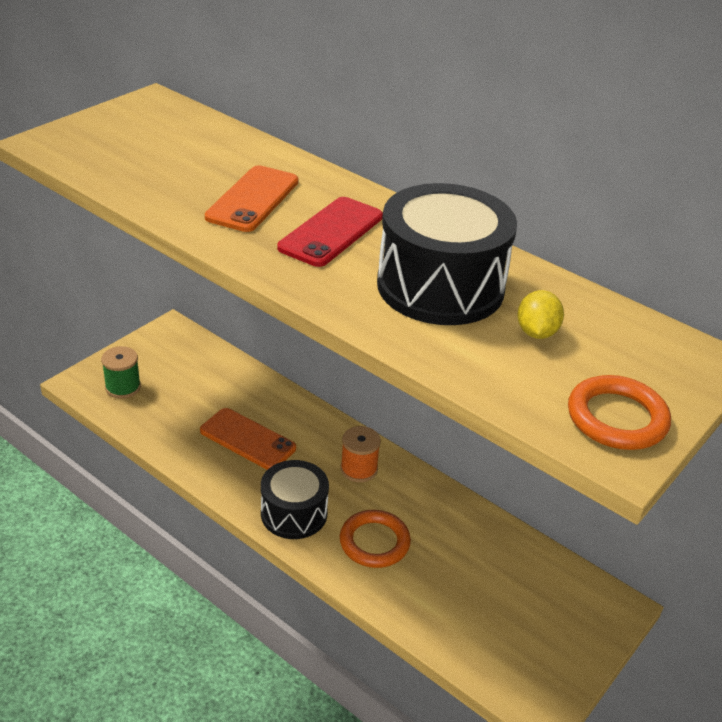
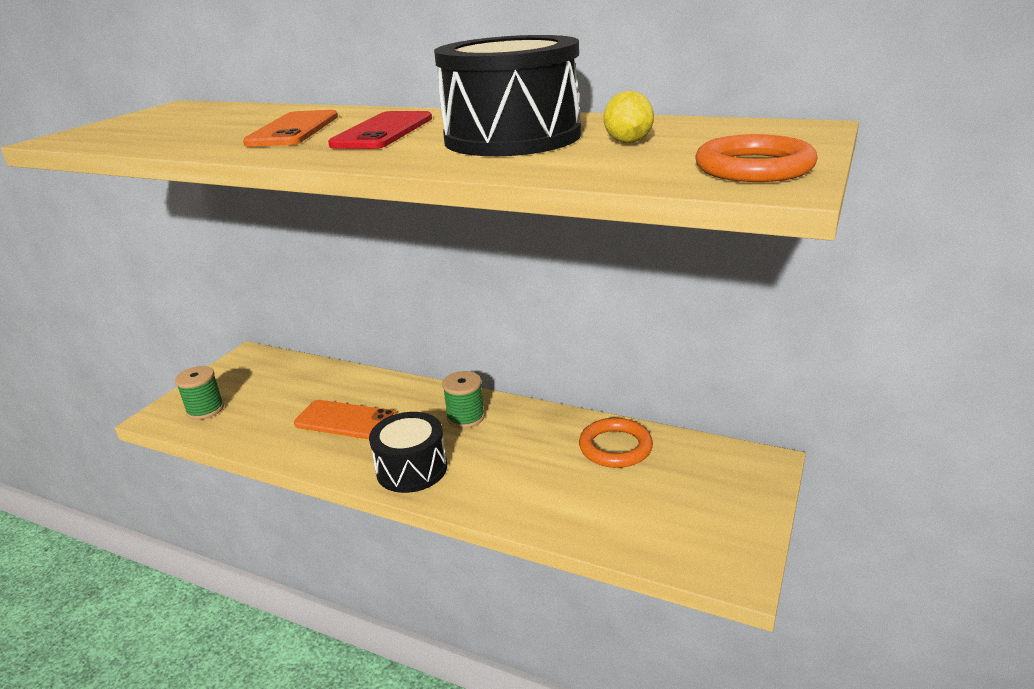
camera: 10 degrees left, 10 degrees down
orange spool [340,426,381,482] -> green spool [442,371,485,428]
orange ring [340,510,411,568] -> orange ring moved to [579,418,653,468]

